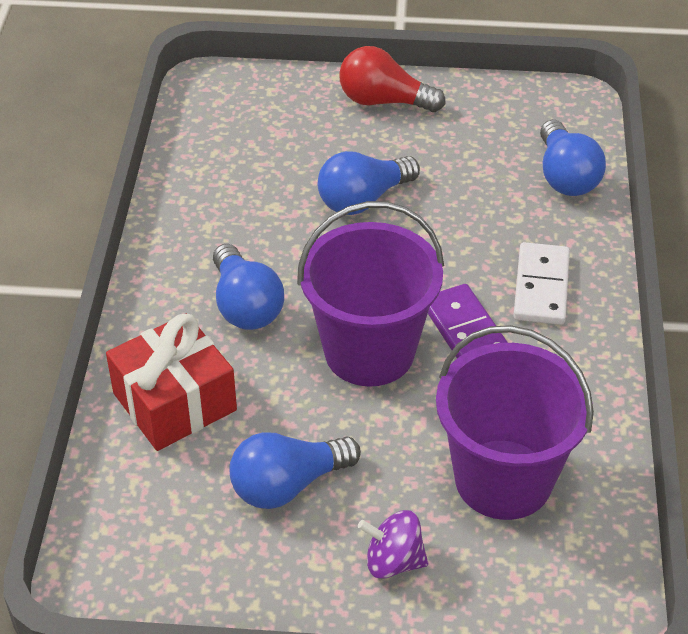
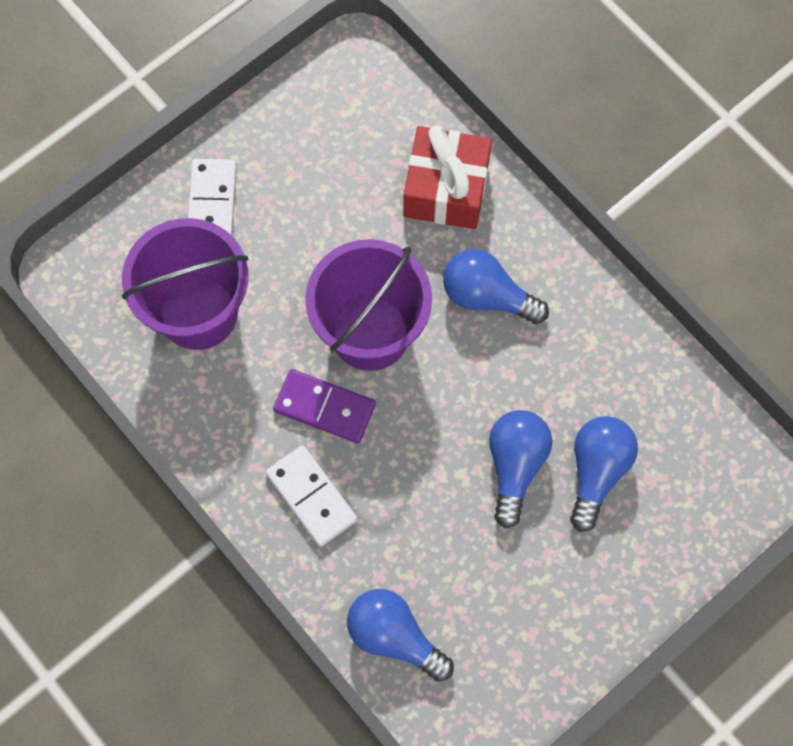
camera: 135 degrees right, 25 degrees up
blue light bulb [230,432,361,509] -> blue light bulb moved to [570,416,638,532]
red light bulb [339,46,446,112] -> none
purple spinning top [358,510,428,579] -> white domino [188,159,237,236]

